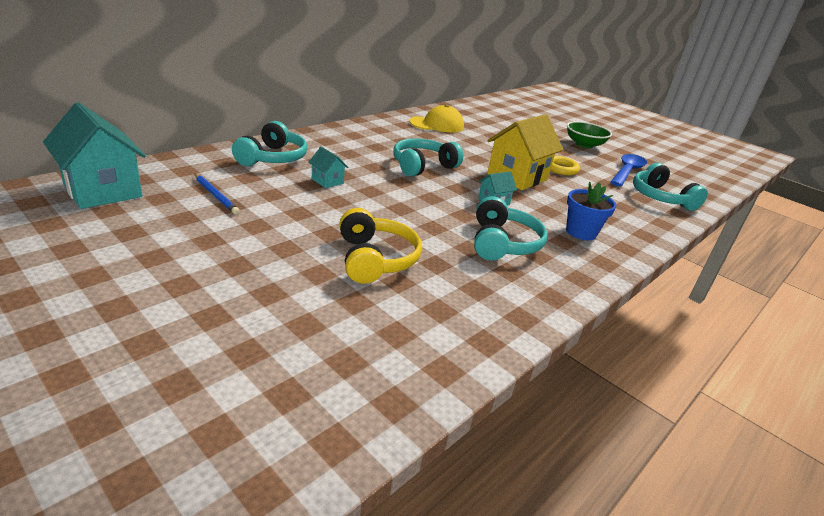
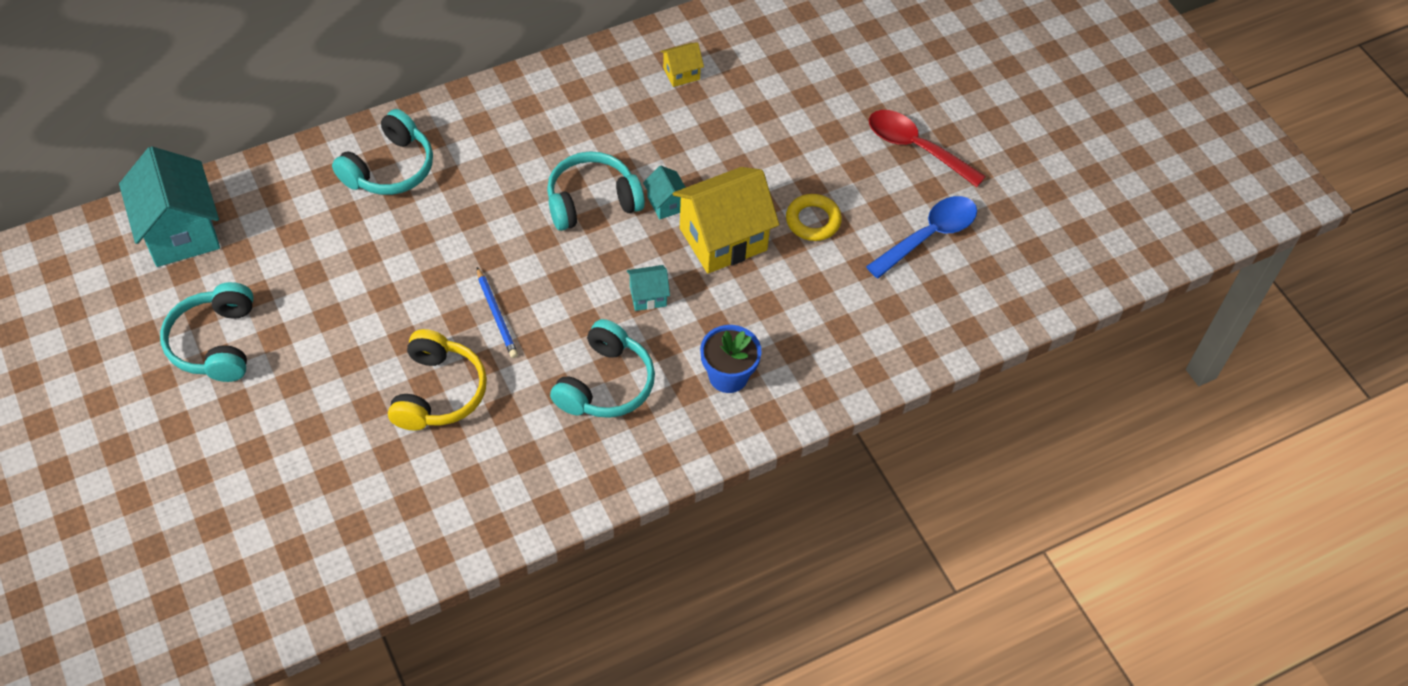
camera: 20 degrees right, 25 degrees up
blue pencil [194,174,239,214] -> blue pencil moved to [477,267,518,358]
turquoise house [308,147,348,188] -> turquoise house moved to [643,166,686,219]
yellow cap [409,105,464,132] -> yellow house [660,43,704,87]
green bowl [567,121,612,148] -> red spoon [869,110,986,187]
turquoise headphones [633,163,708,211] -> turquoise headphones moved to [160,282,253,382]

